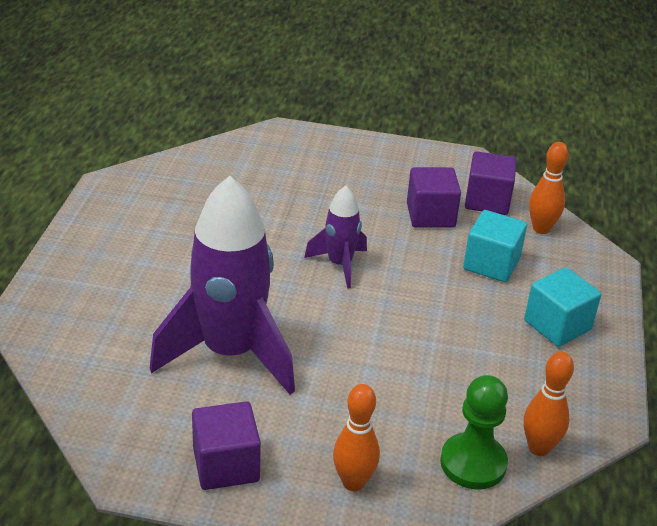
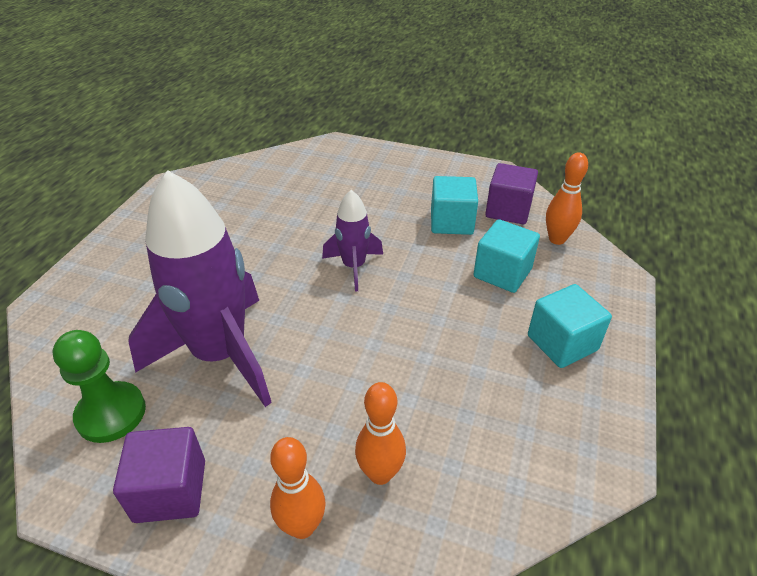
camera: 10 degrees right, 5 degrees up
purple cube [407,167,461,228] -> turquoise cube [431,176,478,235]
green pawn [440,375,508,489] -> green pawn moved to [53,330,146,443]
orange bowling pin [524,352,574,456] -> orange bowling pin moved to [355,382,406,485]

